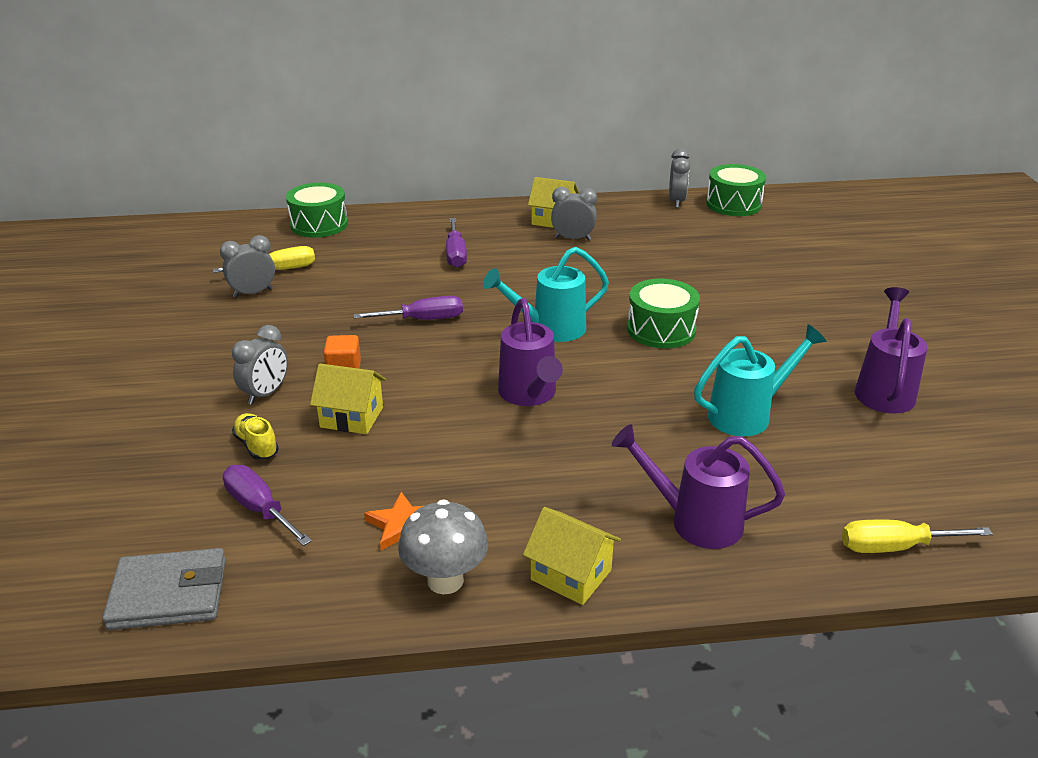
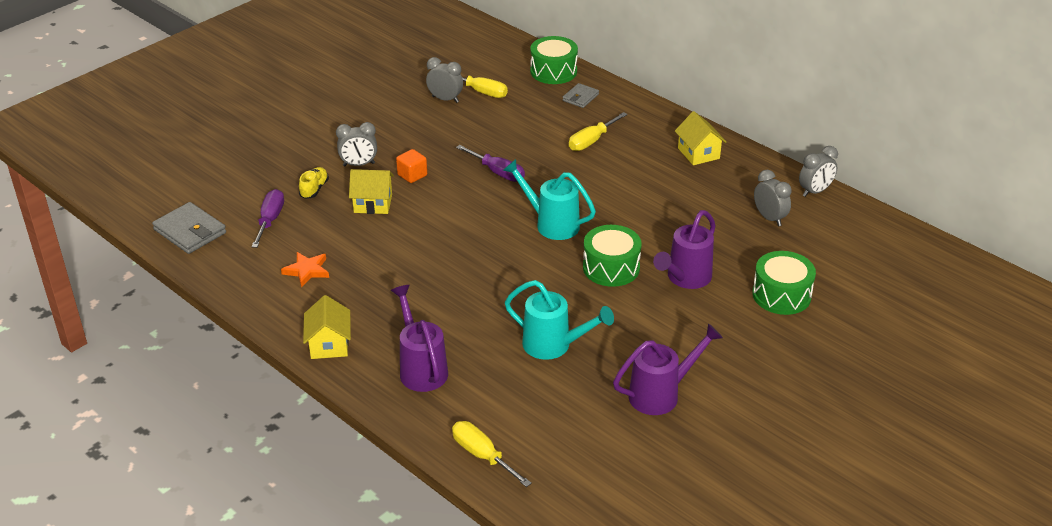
camera: 50 degrees right, 5 degrees up
yellow house [310,364,386,434] -> yellow house turned 60 degrees counterclockwise [349,169,394,214]
grey mushroom [398,499,488,595] -> none
purple screwdriver [446,218,467,268] -> yellow screwdriver [569,112,628,151]
purple watering can [498,298,563,406] -> purple watering can moved to [653,210,715,289]
grey clock [551,187,597,240] -> grey clock moved to [754,170,792,226]
green drum [706,164,766,216] -> green drum moved to [752,251,816,315]
none -> grey wallet [563,83,599,108]

